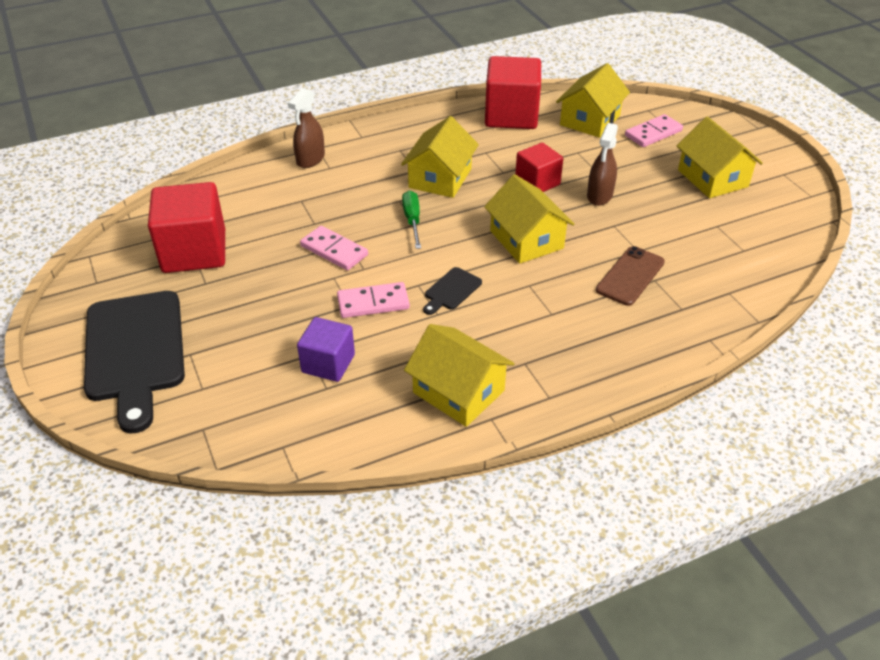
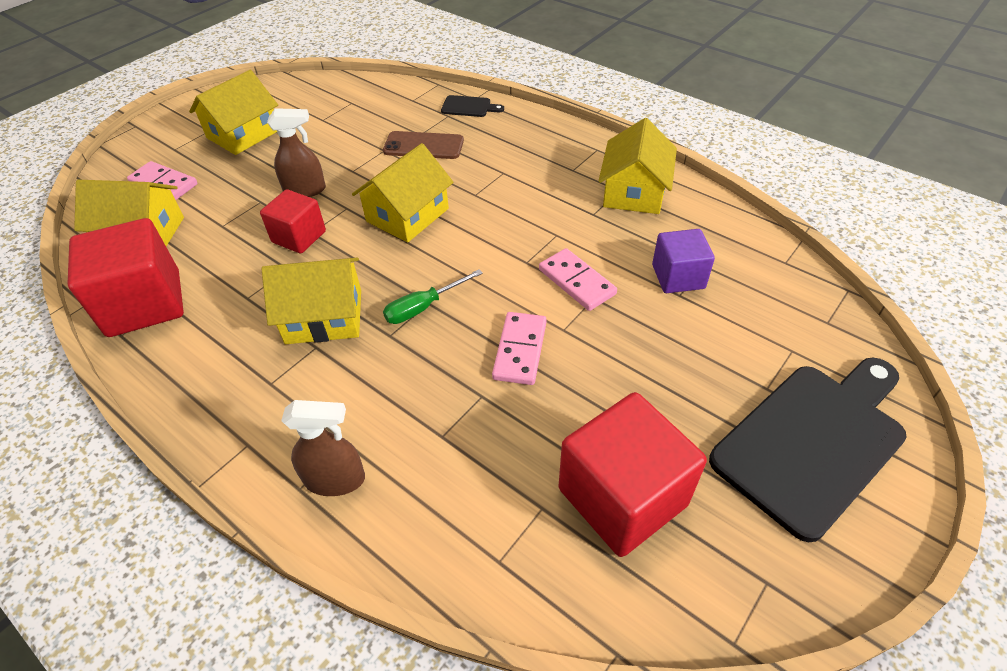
camera: 115 degrees left, 5 degrees up
black cutting board [423,267,482,315] -> black cutting board moved to [441,95,504,117]

